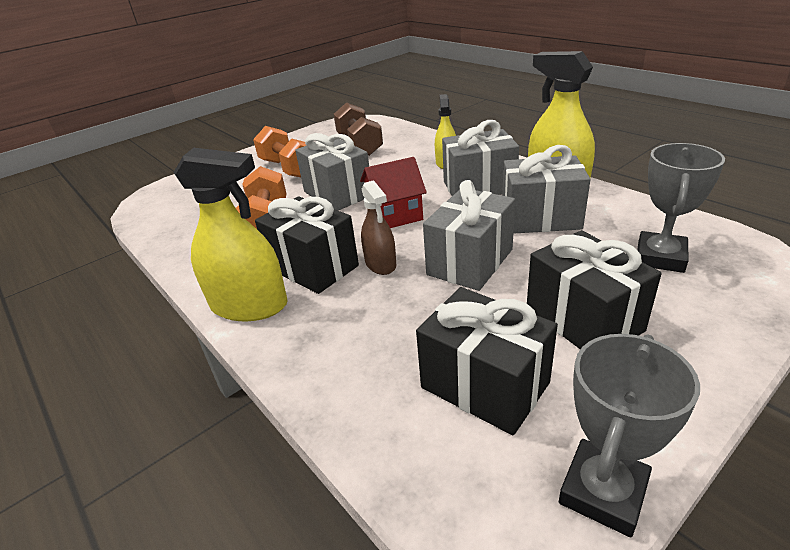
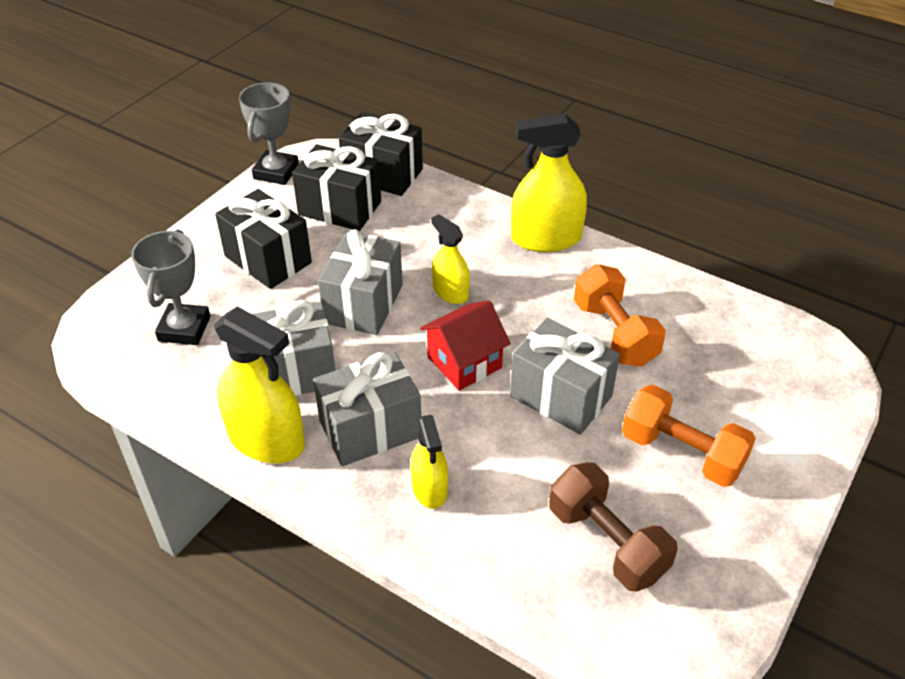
camera: 160 degrees right, 10 degrees up
black gift [255,196,359,294] -> black gift moved to [339,112,423,196]
brown spray bottle [361,180,397,275] -> yellow spray bottle [431,214,470,304]

